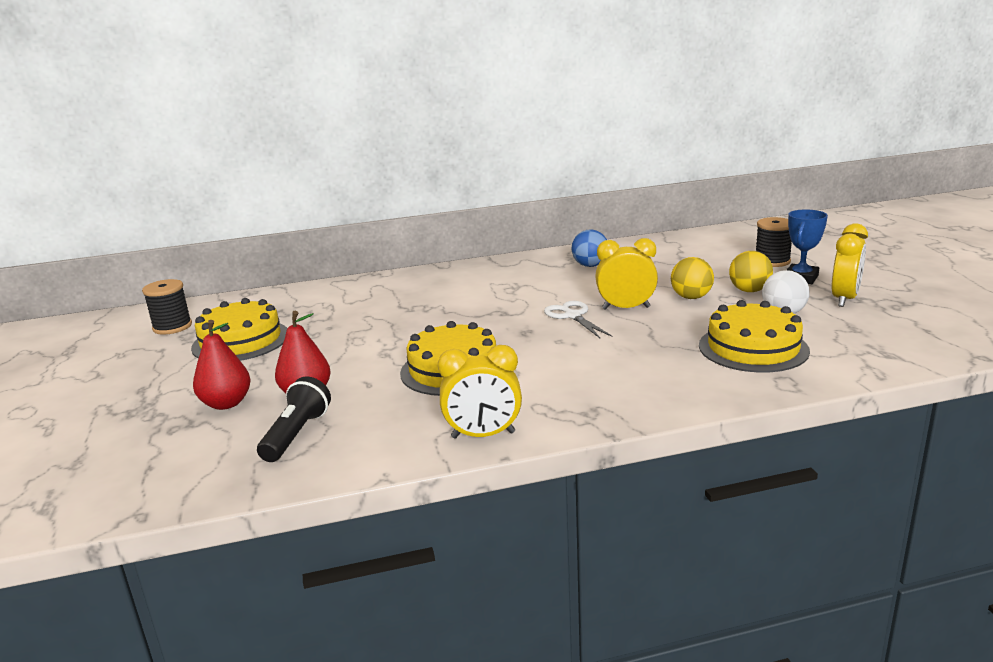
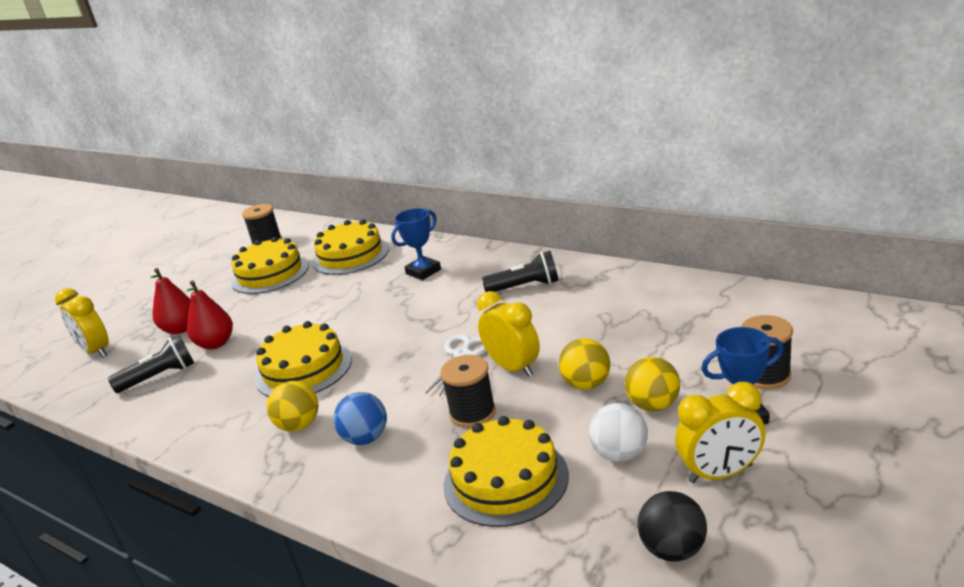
camera: 50 degrees right, 5 degrees up
yellow clock [438,345,522,439] -> yellow clock moved to [55,288,109,358]
blue ball [572,229,607,267] -> blue ball moved to [334,392,387,445]
none -> yellow ball [267,381,318,432]
none -> yellow cake [312,219,389,275]
none -> blue trophy [391,208,441,280]
none -> black spool [440,355,496,428]
none -> black flashlight [482,251,559,292]
none -> black ball [637,491,707,562]

